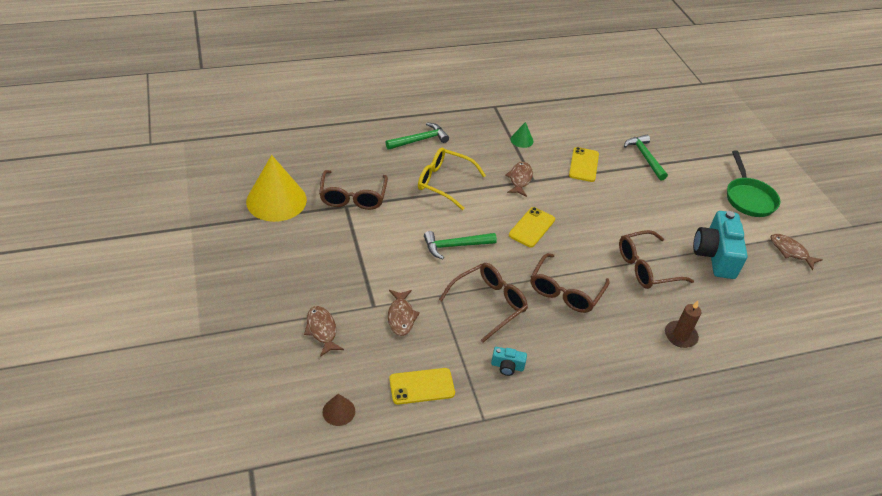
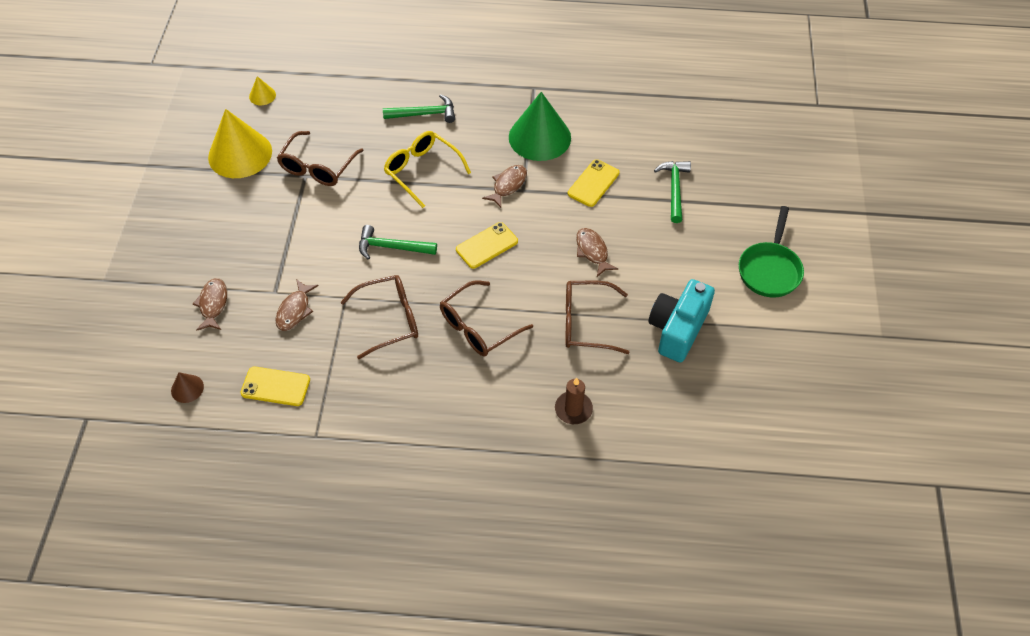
camera: 25 degrees right, 10 degrees up
turquoise camera [491,347,527,376] -> none
green cone [511,122,533,148] -> green cone [509,92,571,161], size x2.29
brown fish [770,234,823,271] -> brown fish moved to [576,228,618,277]
none -> yellow cone [249,76,276,105]

